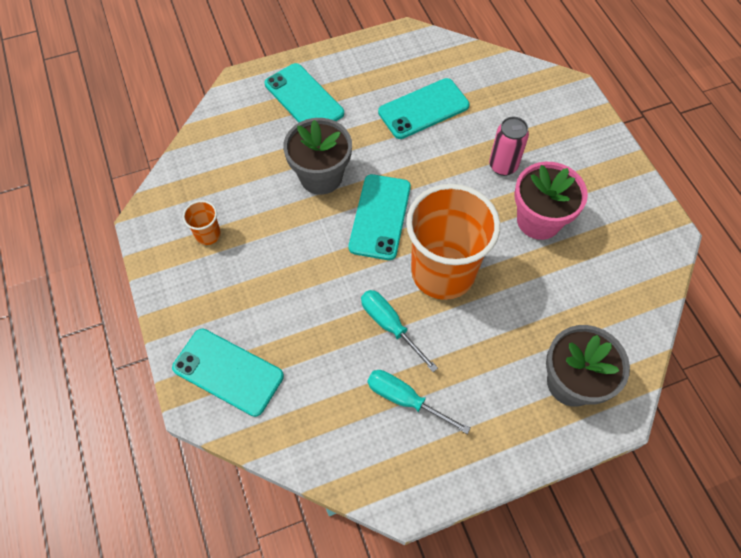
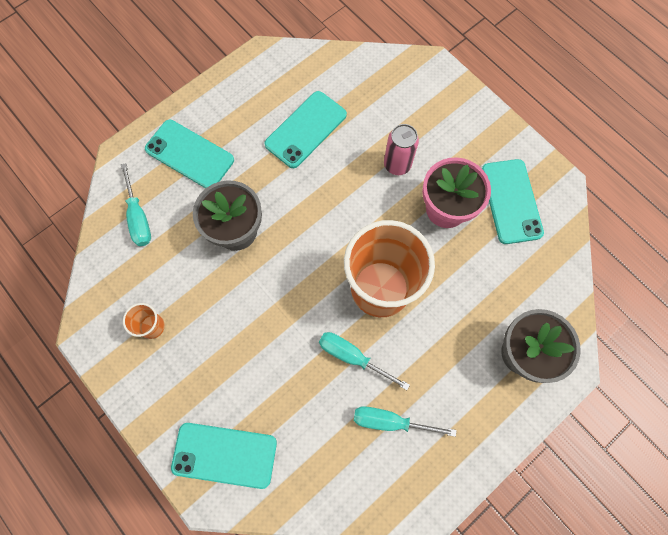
camera: 20 degrees left, 10 degrees up
turquoise phone [349,174,411,260] -> turquoise phone moved to [482,159,544,244]
none -> turquoise screwdriver [121,163,151,246]

